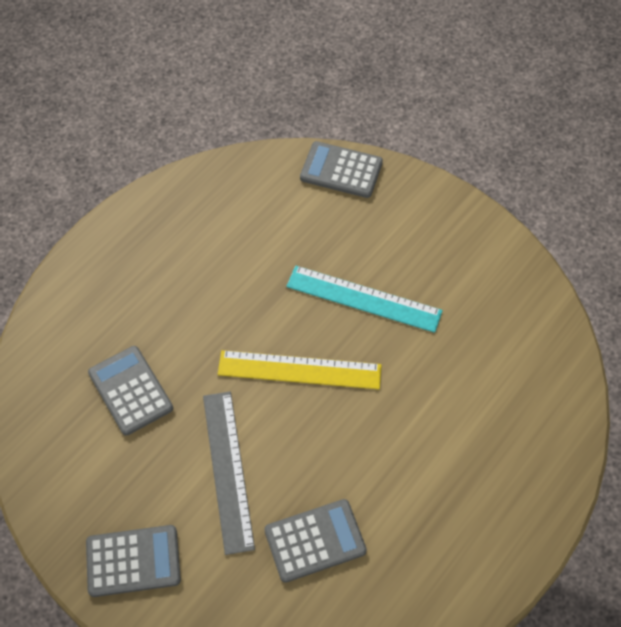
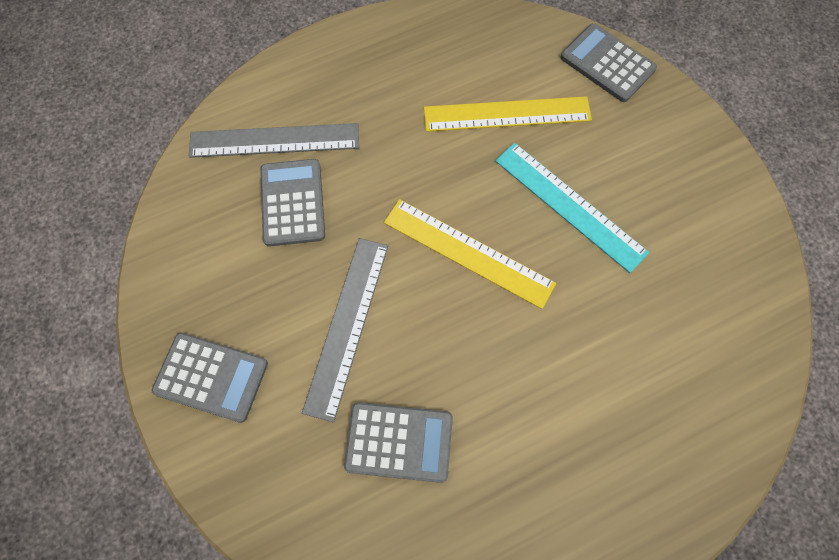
camera: 25 degrees right, 10 degrees up
none -> grey ruler [189,123,359,158]
none -> yellow ruler [424,96,592,132]

